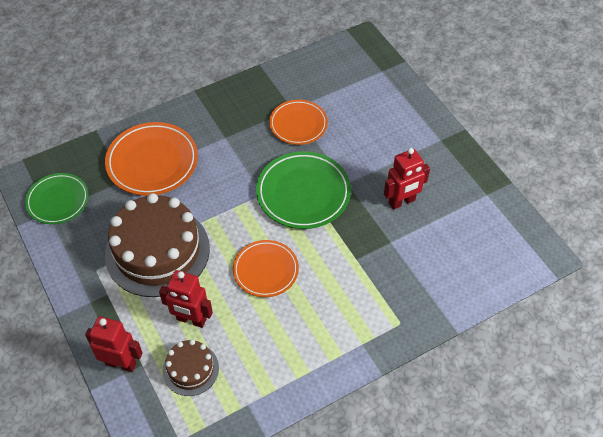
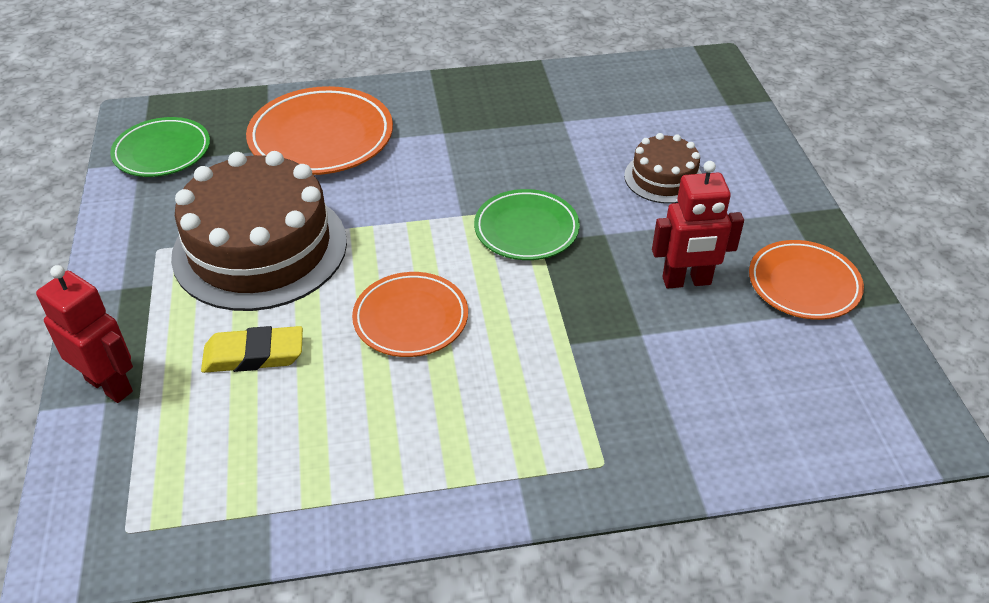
camera: 20 degrees right, 10 degrees down
red robot [159,270,213,328] -> yellow eraser [201,326,303,373]
brown cake [163,339,219,396] -> brown cake moved to [624,133,702,204]
green plate [256,151,351,229] -> green plate [474,189,580,260], size x0.66
orange plate [269,100,328,145] -> orange plate moved to [749,240,864,320]

